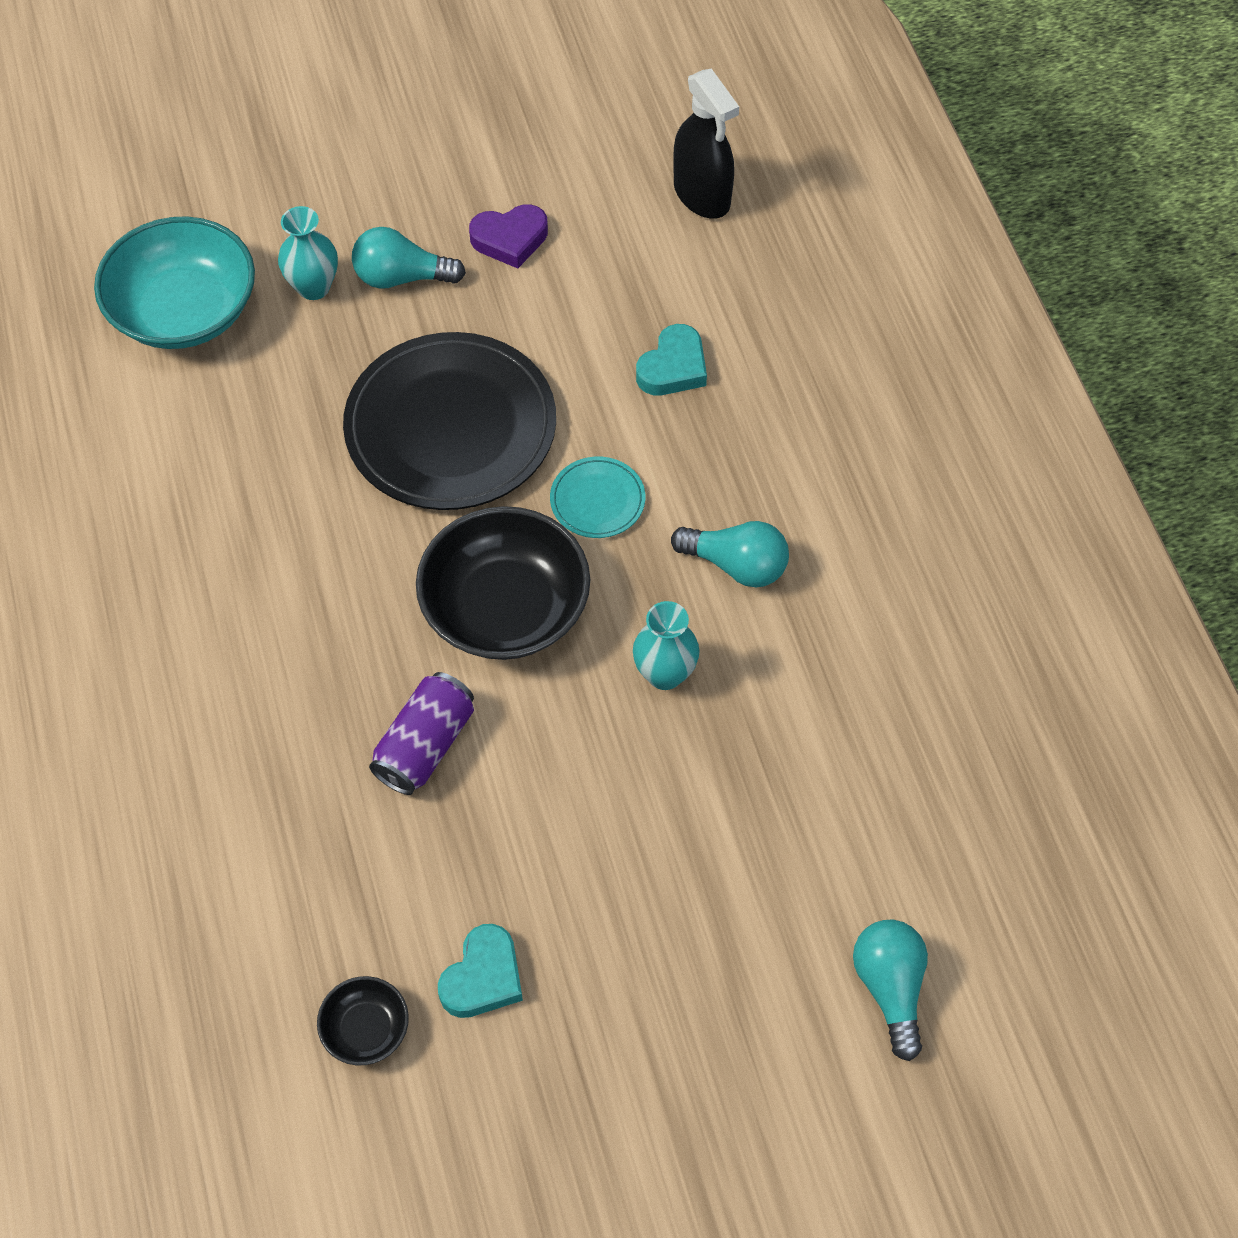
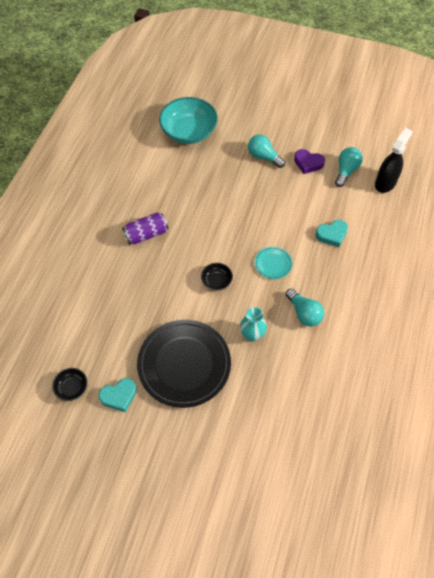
camera: 35 degrees right, 0 degrees up
turquoise vase [278,206,338,300] -> none
black plate [343,332,556,510] -> black plate moved to [137,320,231,408]
purple can [369,672,474,795] -> purple can moved to [122,212,168,245]
black bowl [416,506,590,660] -> black bowl [201,263,233,291], size x0.48
black spray bottle [673,69,739,219] -> black spray bottle turned 150 degrees counterclockwise [375,128,412,193]
turquoise light bulb [853,920,928,1061] -> turquoise light bulb moved to [335,147,363,187]

